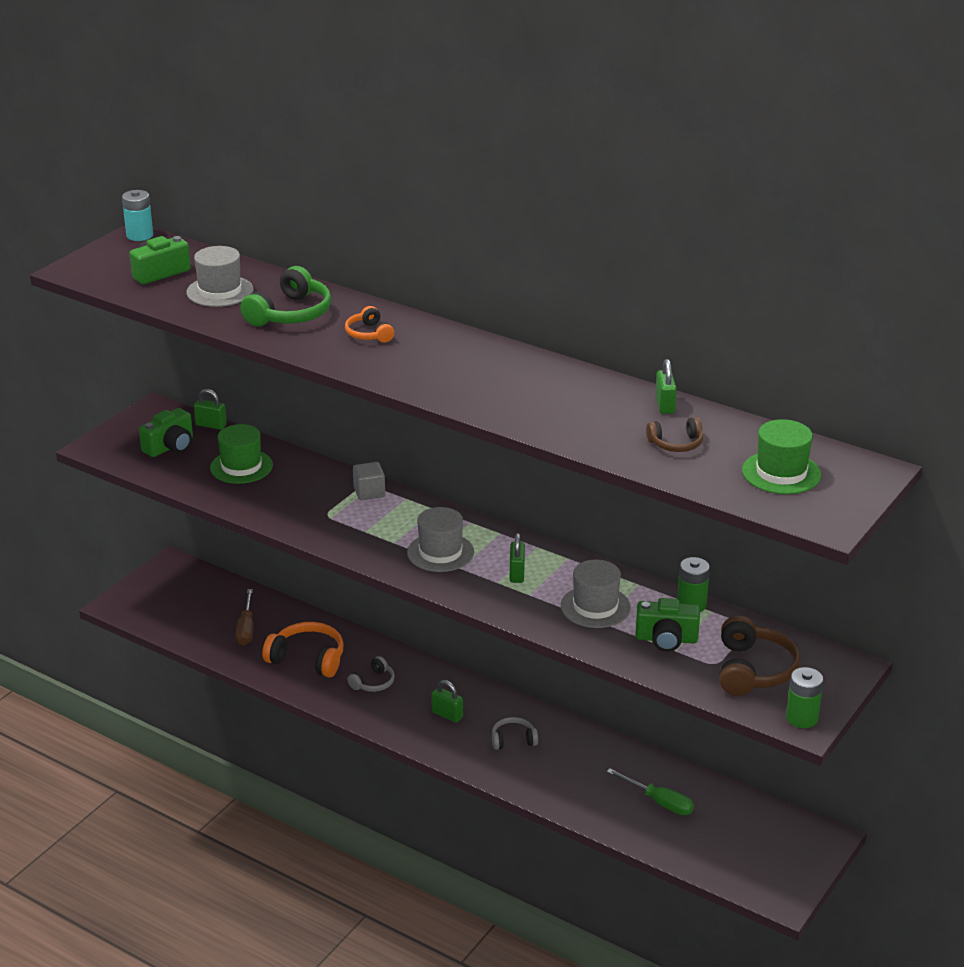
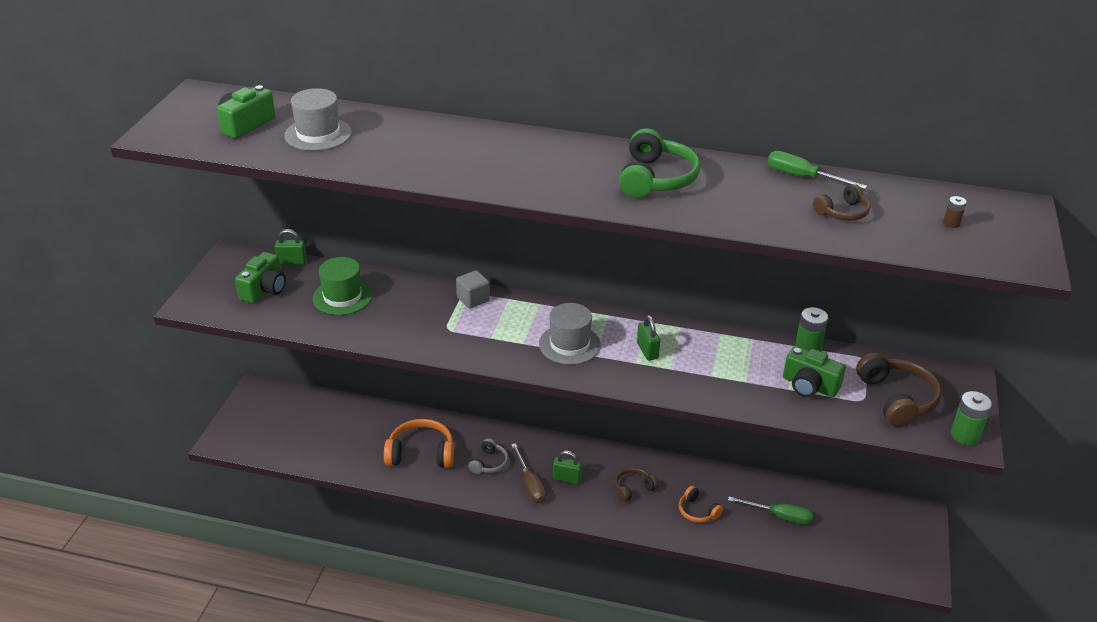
camera: 20 degrees left, 5 degrees up
turquoise battery [122,190,153,241] -> none
brown screwdriver [236,589,253,645] -> brown screwdriver moved to [511,443,546,503]
green headphones [240,266,331,327] -> green headphones moved to [619,128,700,198]
orange headphones [345,306,394,343] -> orange headphones moved to [679,486,723,523]
grey headphones [492,717,538,750] -> brown headphones [615,468,658,502]
grey hat [561,560,631,628] -> none
green camera [635,598,700,652] -> green camera turned 45 degrees clockwise [783,346,846,397]
green padlock [655,359,677,414] -> green screwdriver [768,151,867,189]
green hat [742,419,821,494] -> brown battery [943,196,967,228]

